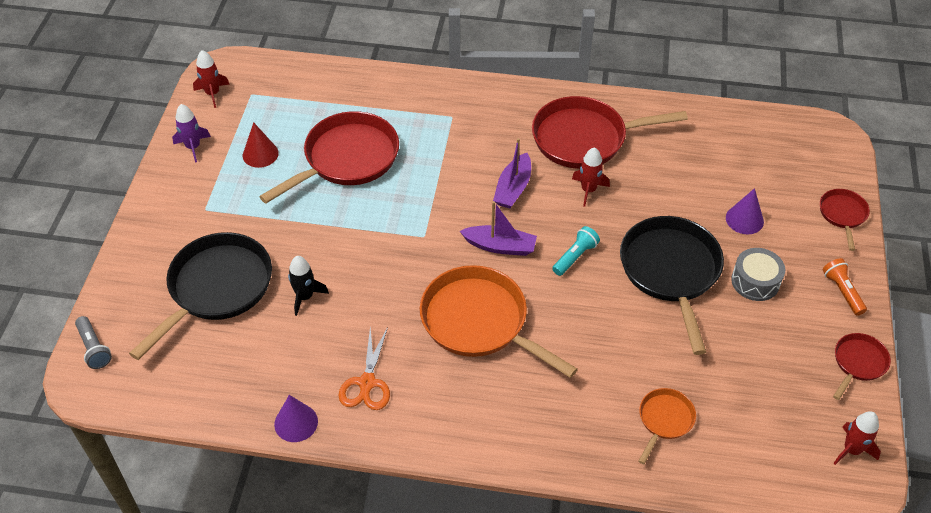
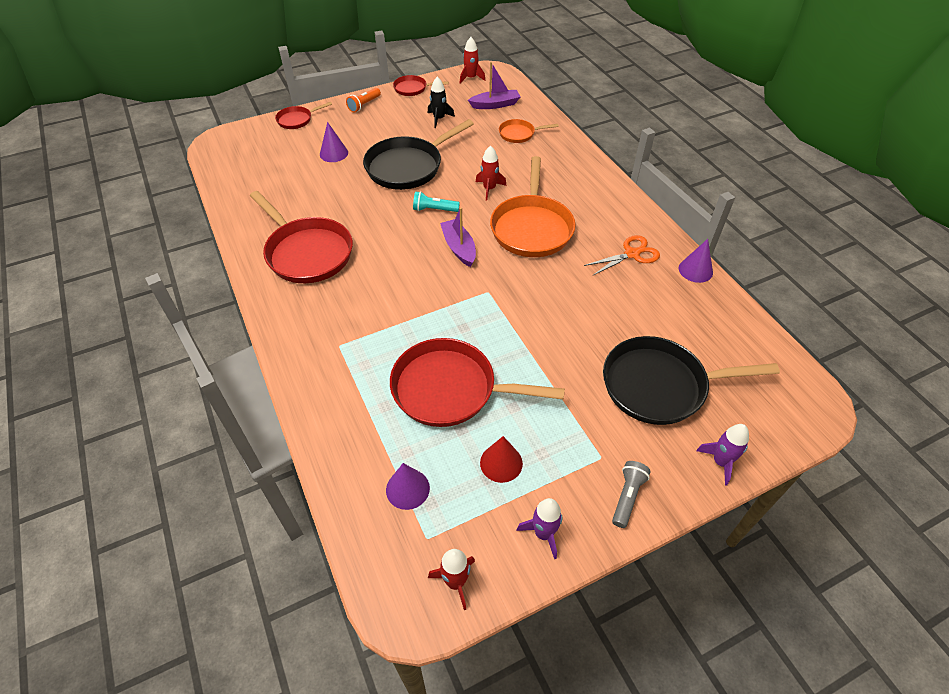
camera: 125 degrees left, 0 degrees up
grey flashlight [75,316,112,369] -> grey flashlight moved to [612,461,651,528]
black rocket [288,256,329,316] -> black rocket moved to [428,77,455,128]
purple boat [493,138,531,209] -> purple boat moved to [468,62,521,109]
red rocket [572,147,610,207] -> red rocket moved to [476,146,506,200]
grey drum [731,248,785,301] -> none
none -> purple cone [386,463,430,510]
none -> purple rocket [696,424,749,485]

